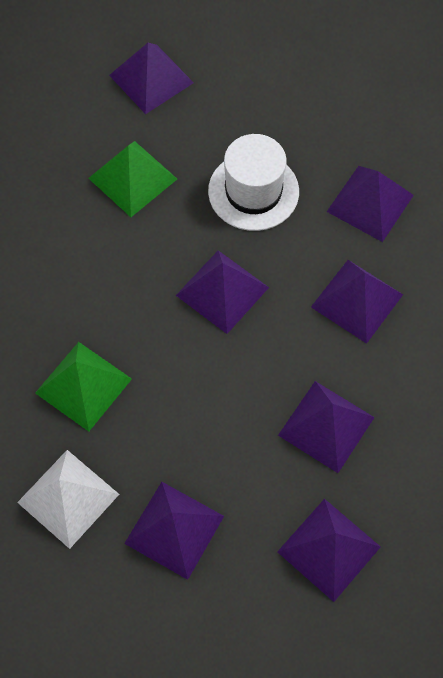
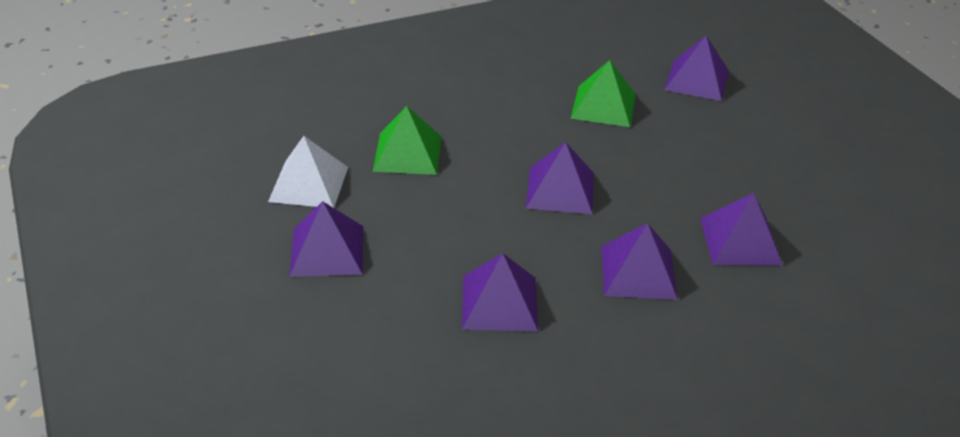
camera: 55 degrees right, 25 degrees down
white hat [208,134,299,231] -> none
purple pyramid [277,499,381,602] -> none

